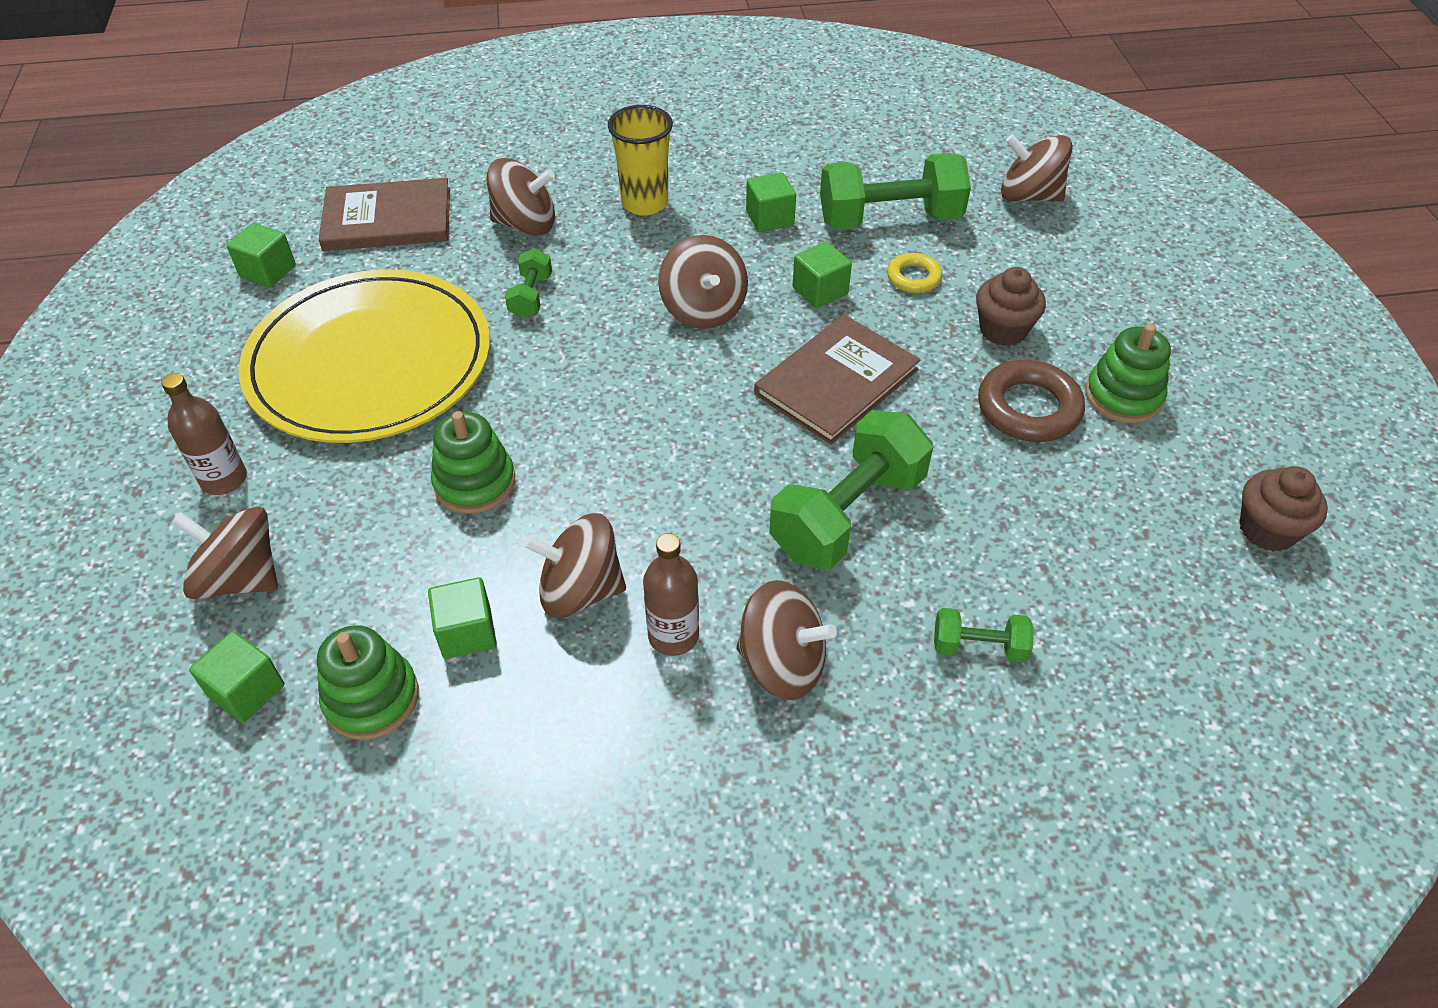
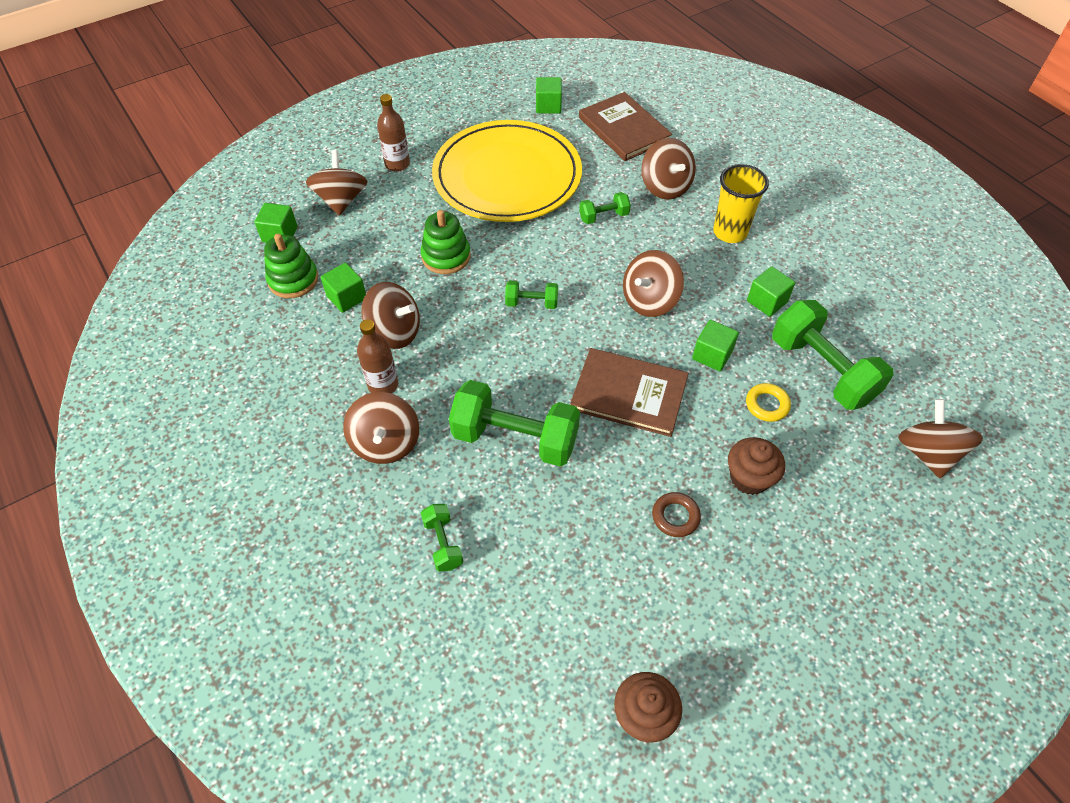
camera: 65 degrees right, 5 degrees up
brown spinning top [524,513,626,618] -> brown spinning top turned 135 degrees clockwise [361,282,420,349]
brown ring [978,360,1085,442] -> brown ring [652,492,701,537], size x0.58
green stacking toy [1085,324,1171,423] -> none
none -> green dumbbell [505,281,558,309]

